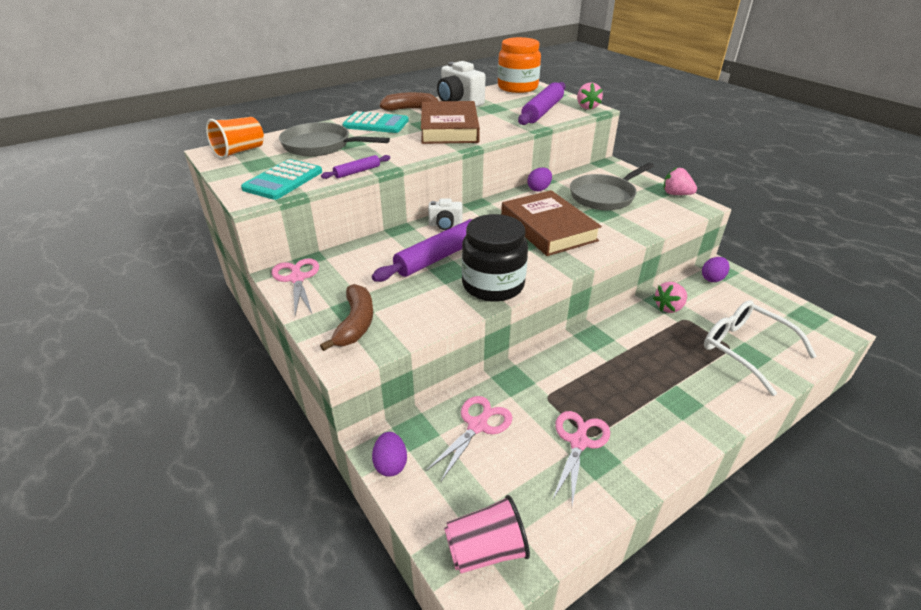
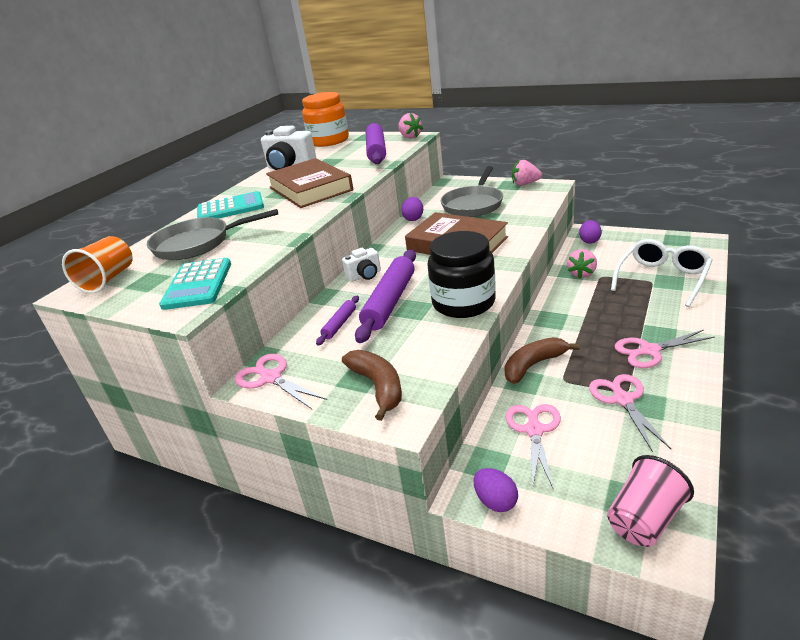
camera: 25 degrees left, 5 degrees down
purple rolling pin [321,155,390,179] -> purple rolling pin moved to [316,296,359,346]
brown banana [380,92,438,111] -> brown banana moved to [505,337,580,384]
white glasses [704,300,817,396] -> white glasses turned 105 degrees clockwise [611,239,712,307]
none -> pink scissors [615,330,715,368]

